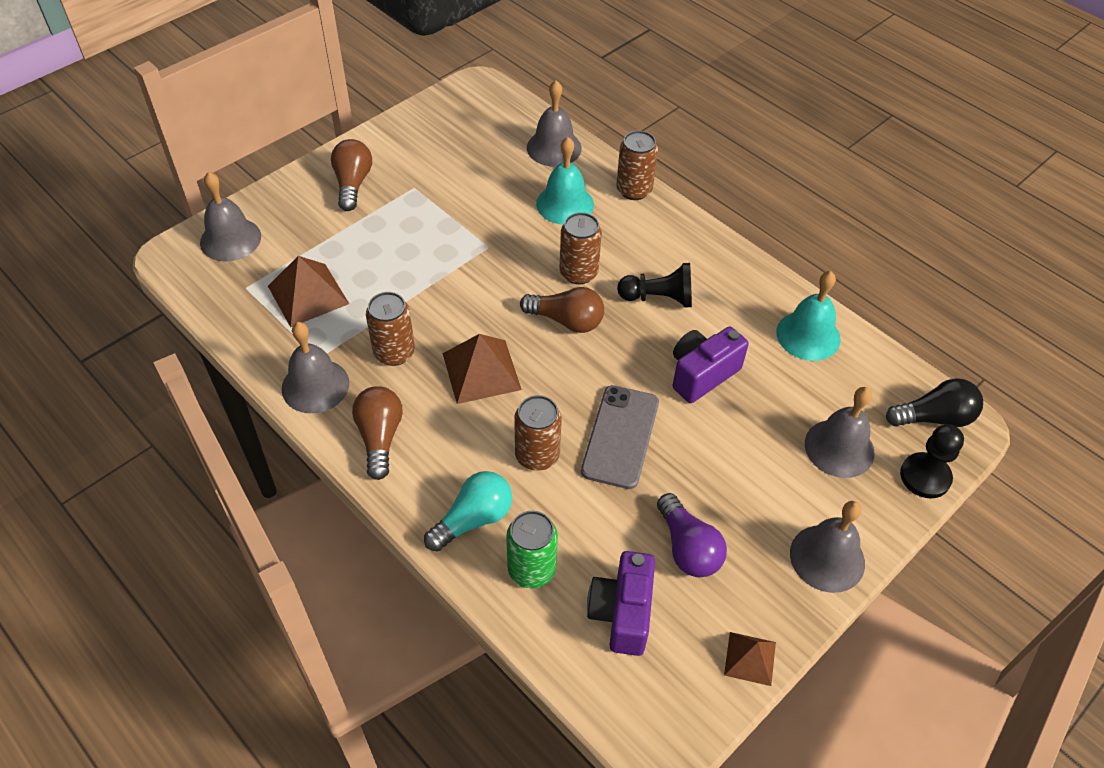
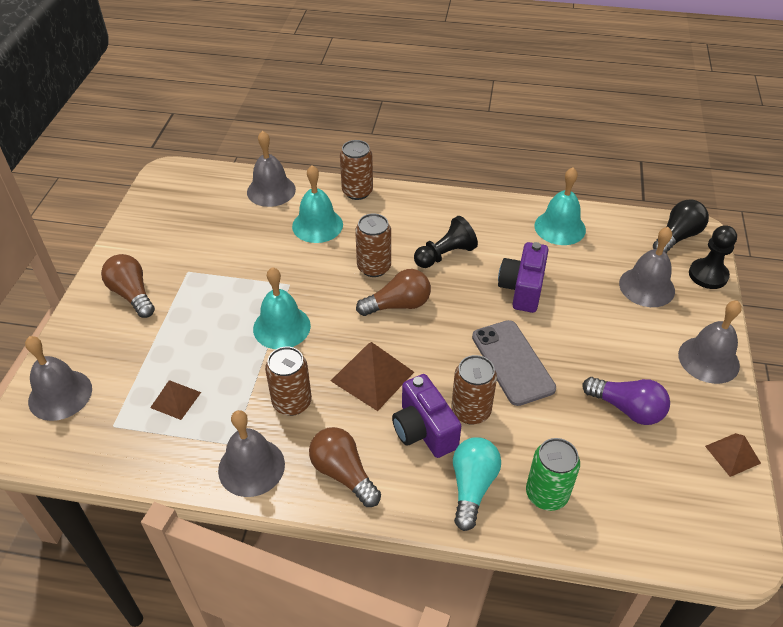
camera: 35 degrees left, 5 degrees down
brown pyramid [268,256,349,327] -> brown pyramid [150,380,201,420], size x0.59
purple camera [587,551,655,656] -> purple camera moved to [392,374,461,458]
none -> turquoise bell [253,267,311,349]

